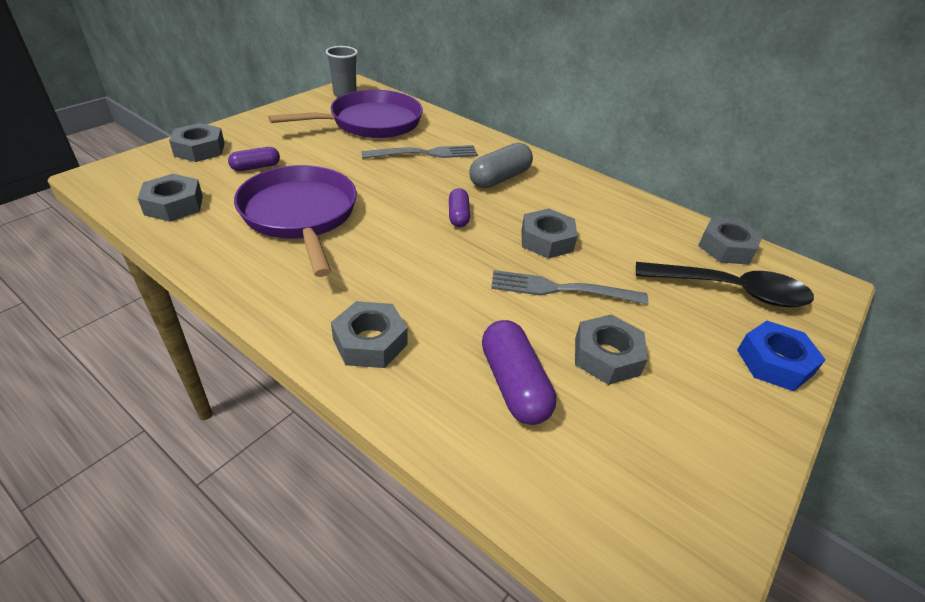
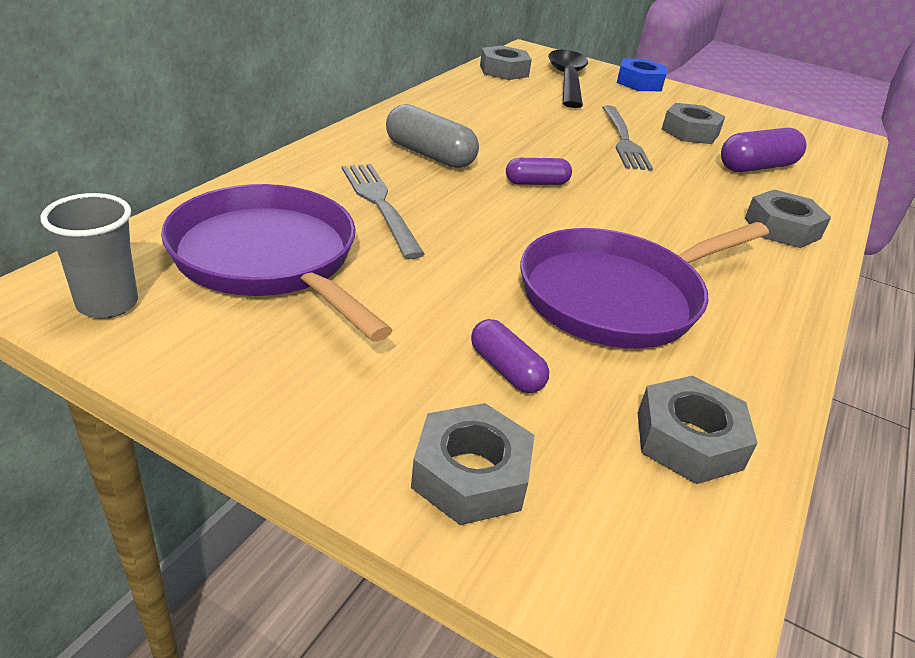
camera: 100 degrees left, 5 degrees down
grey nut [521,208,578,259] -> none

